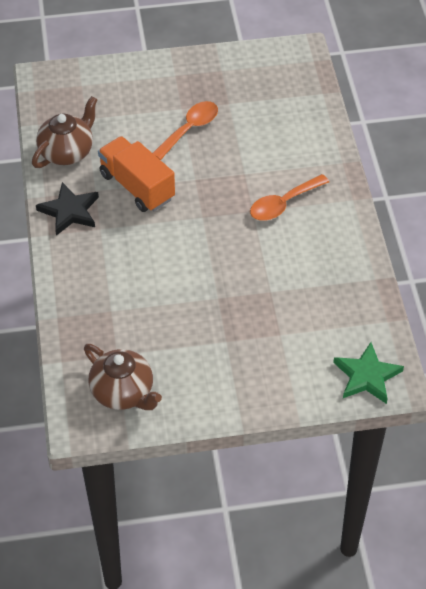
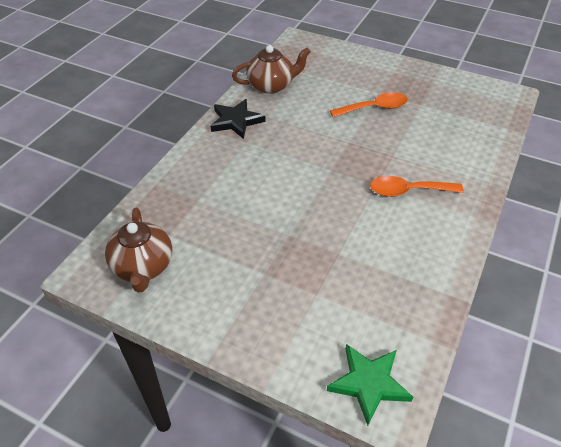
camera: 35 degrees right, 5 degrees down
orange truck [98,136,175,212] -> none

